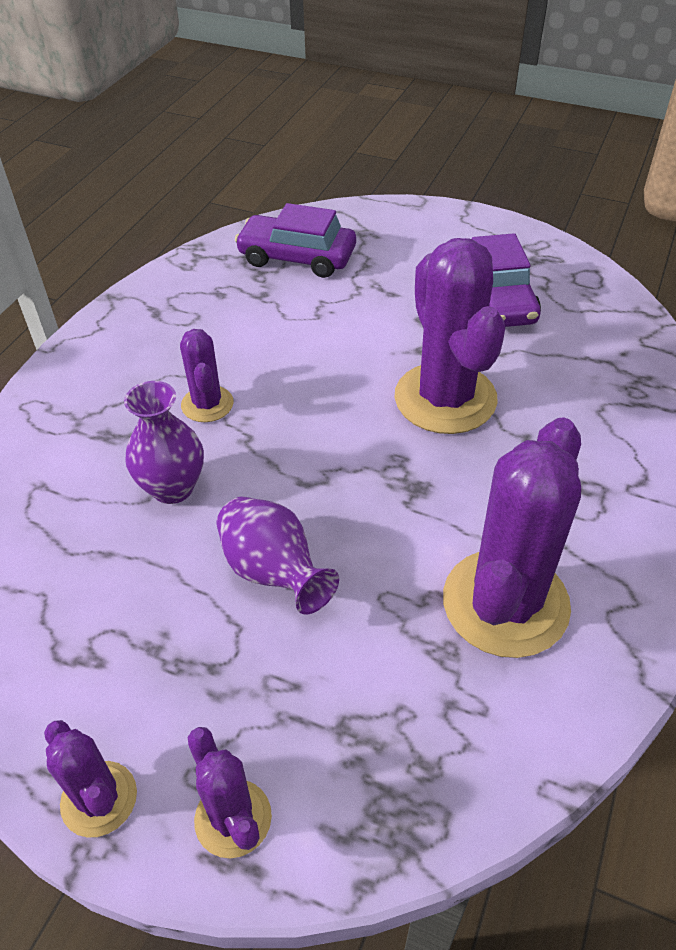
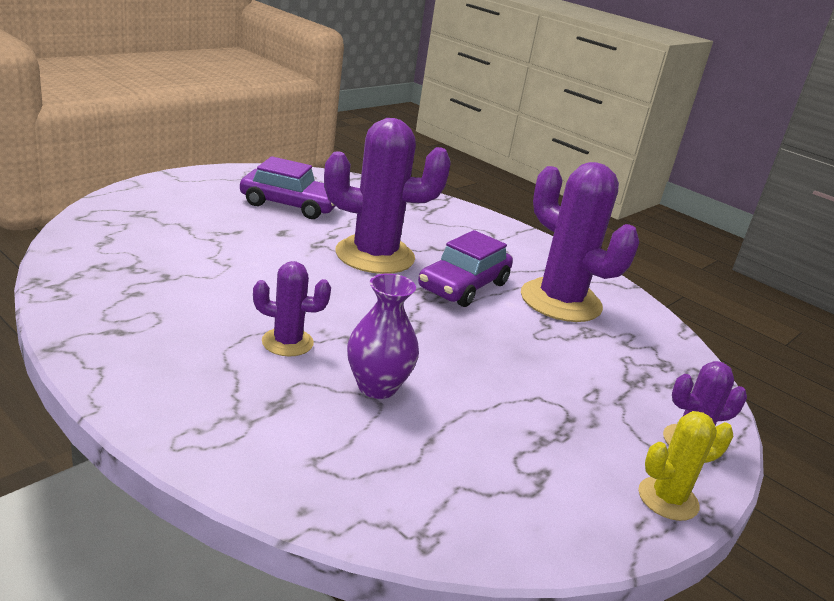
camera: 75 degrees left, 20 degrees down
purple cactus [44,720,137,838] -> yellow cactus [639,411,733,521]
purple vase [216,497,339,615] -> none
purple car [235,203,356,278] -> purple car moved to [418,230,513,307]

